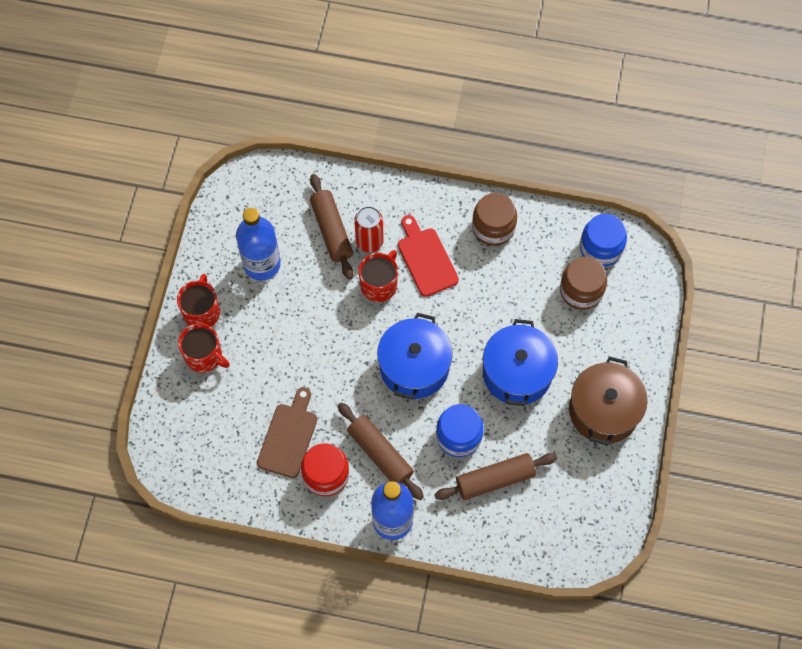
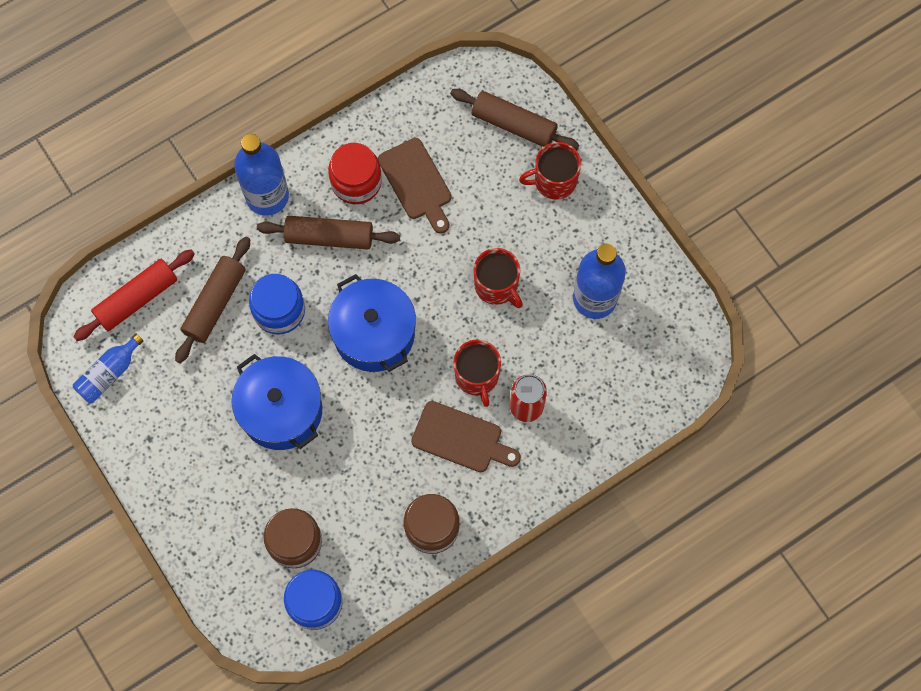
camera: 135 degrees right, 5 degrees up
red mug [177,274,220,327] -> red mug moved to [474,248,523,308]
brown rolling pin [310,174,353,279] -> brown rolling pin moved to [450,89,579,150]
red cutting board [398,215,459,297] -> brown cutting board [411,401,521,472]
brown pot [569,356,648,445] -> none
none -> red rolling pin [73,250,195,341]
none -> blue bottle [73,334,143,403]

